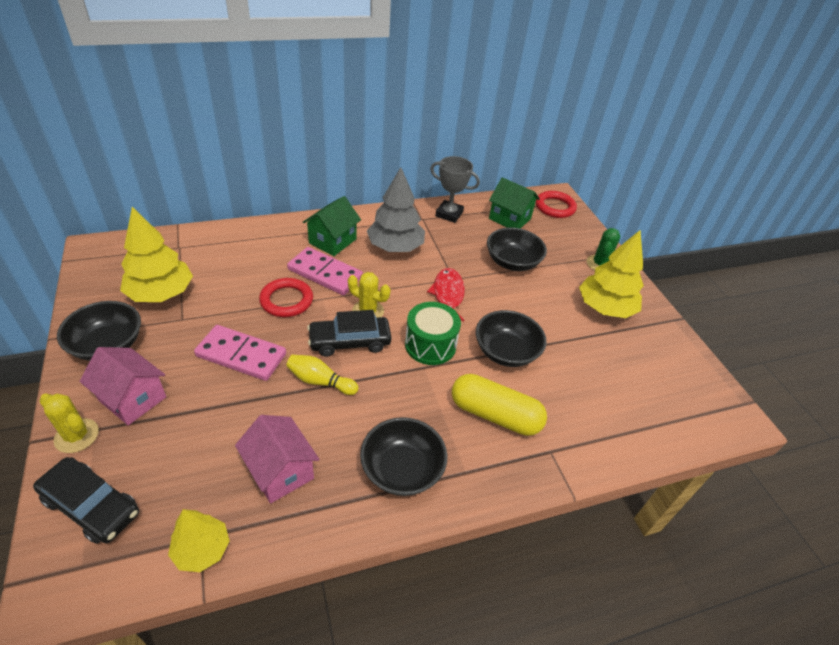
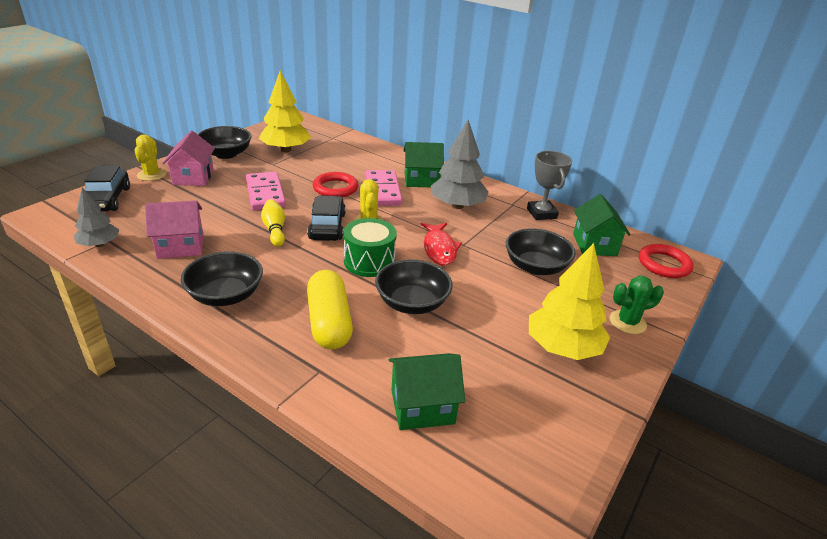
camera: 55 degrees right, 10 degrees down
yellow tree [168,509,230,572] -> grey tree [73,188,119,247]
pink house [235,415,319,503] -> pink house turned 60 degrees clockwise [145,200,203,259]
black car [307,310,392,357] -> black car turned 45 degrees clockwise [307,195,346,241]
red fish [427,268,465,321] -> red fish turned 120 degrees clockwise [420,223,462,266]
none -> green house [388,353,465,430]

